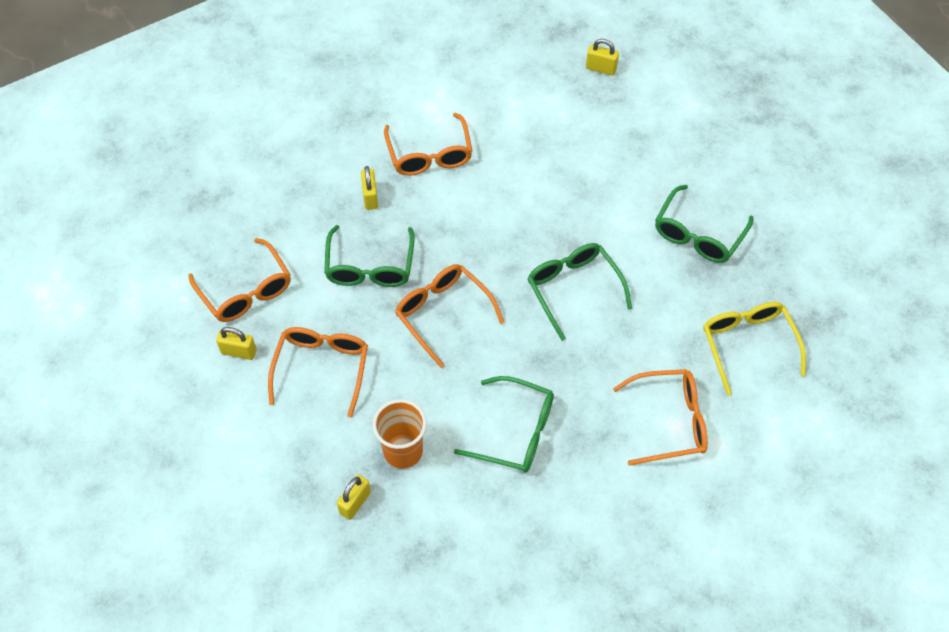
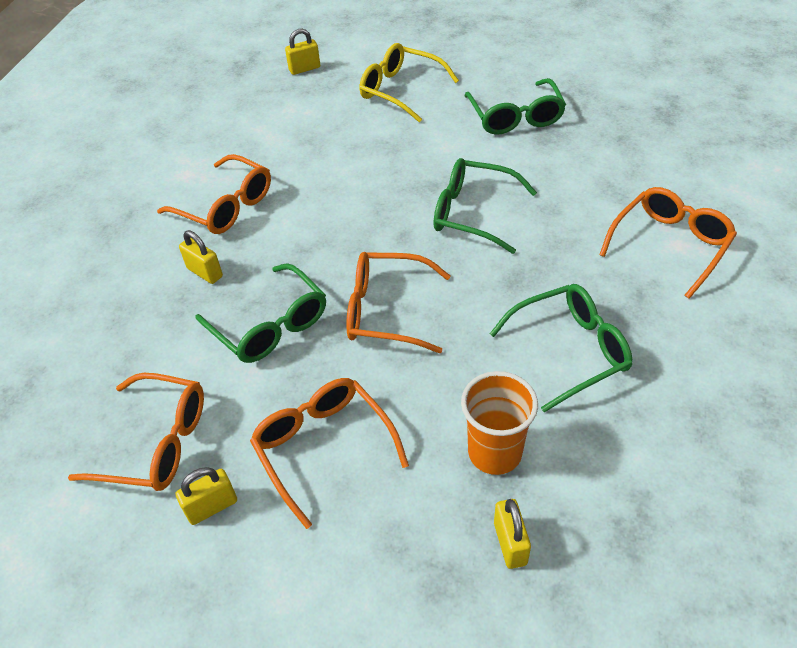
camera: 40 degrees left, 10 degrees down
yellow glasses [703,302,806,395] -> yellow glasses moved to [360,43,459,122]

